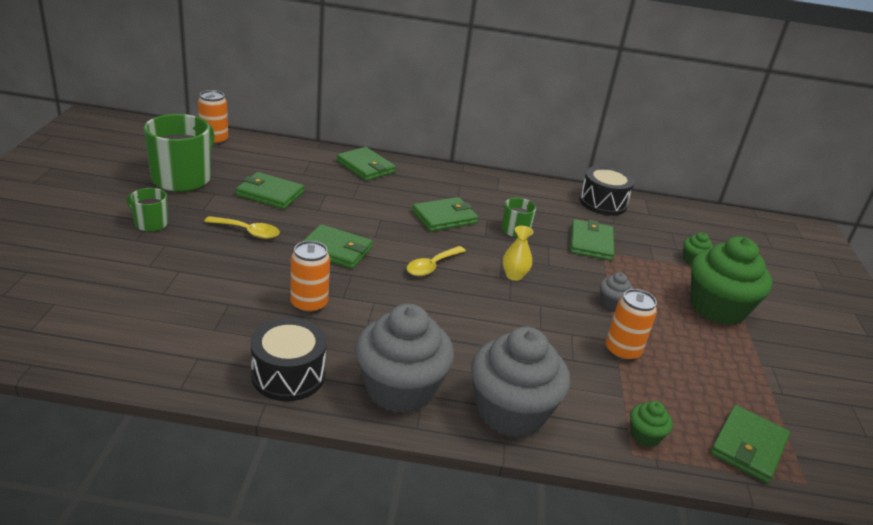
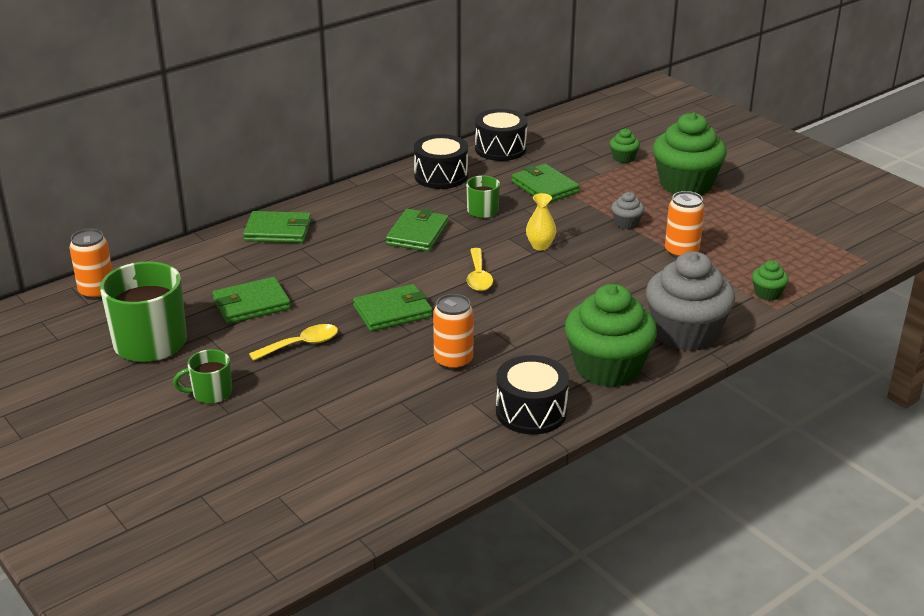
camera: 40 degrees left, 0 degrees up
grey cupcake [355,304,454,414] -> green cupcake [565,284,657,387]
green wallet [710,405,790,483] -> none
none -> black drum [414,134,468,189]

